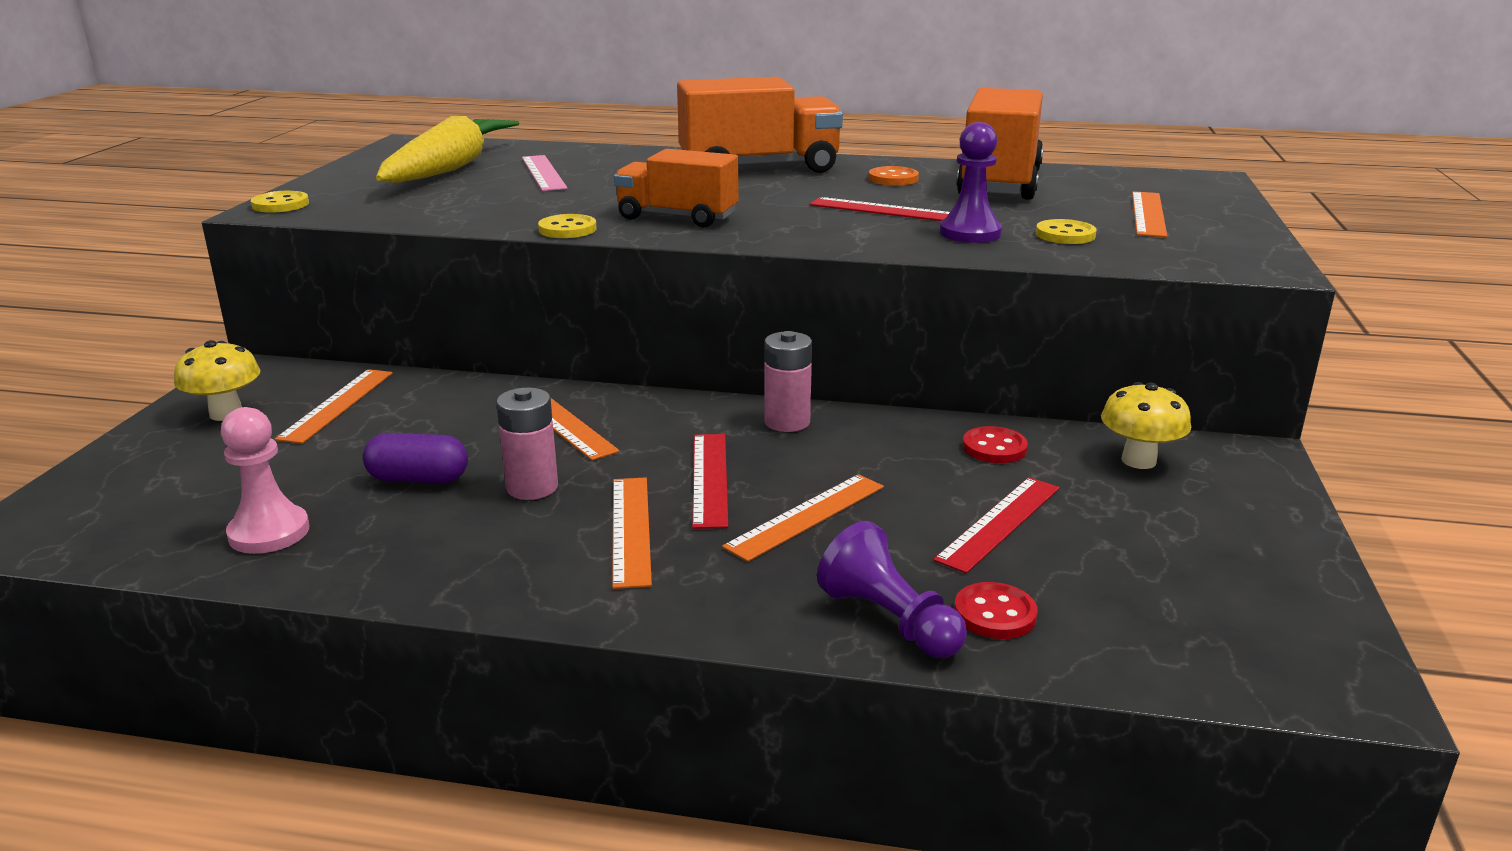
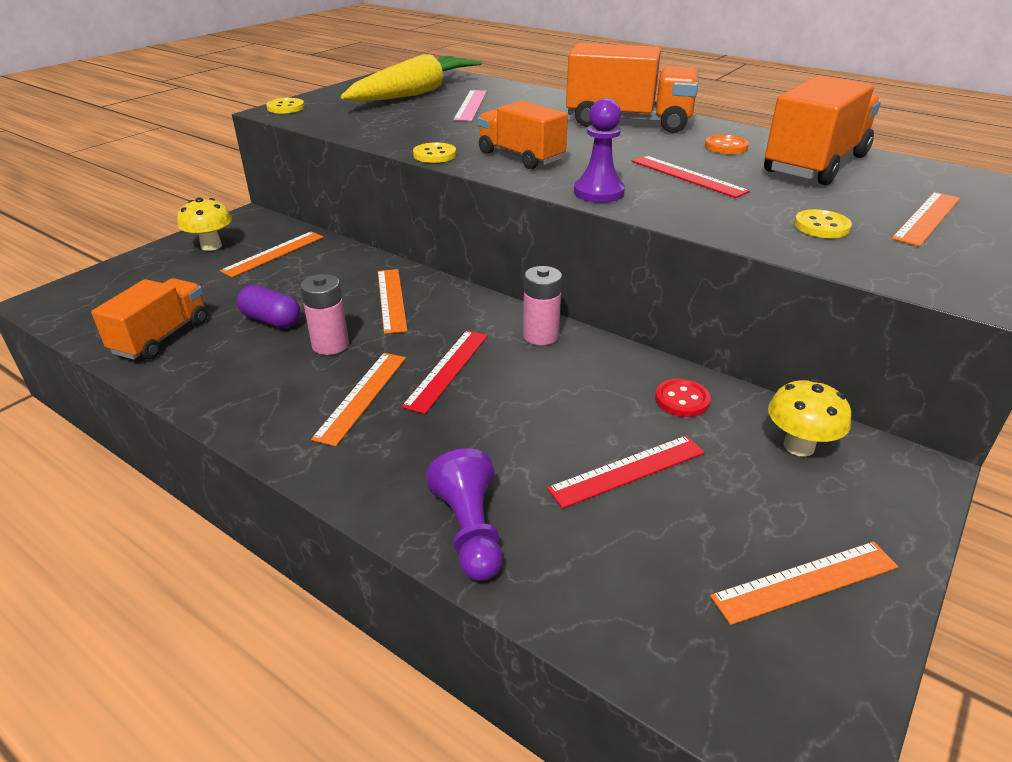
camera: 25 degrees right, 10 degrees up
pink pawn [221,407,309,554] -> orange truck [91,278,208,360]
orange ruler [722,474,884,562] -> orange ruler moved to [710,542,899,625]
purple pawn [940,122,1002,243] -> purple pawn moved to [574,98,625,203]
red button [954,582,1038,639] -> none

